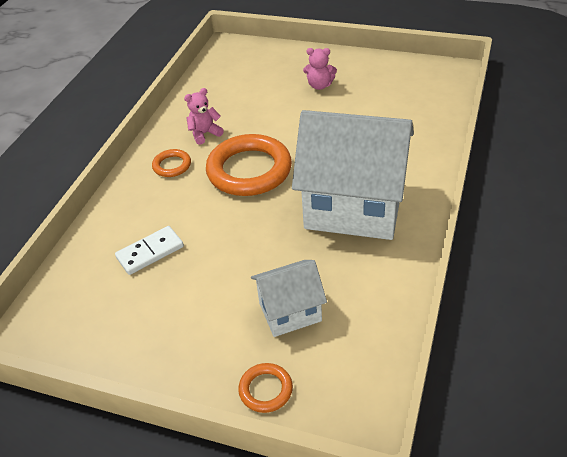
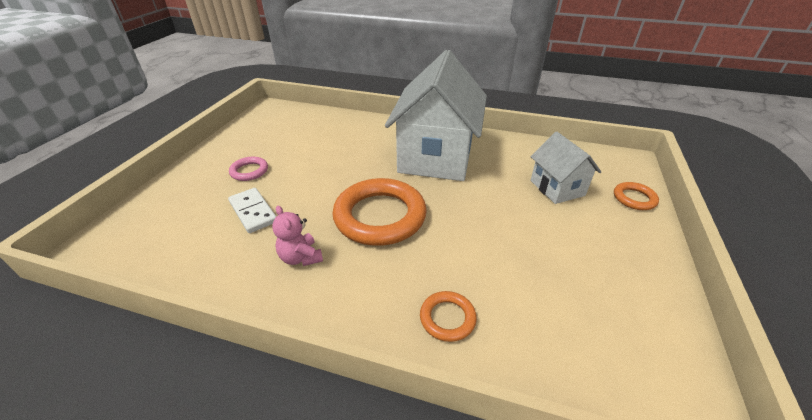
camera: 95 degrees left, 5 degrees down
white domino [115,226,184,275] -> white domino moved to [228,188,276,233]
orange ring [152,149,191,177] -> orange ring moved to [420,291,477,342]
pink teddy bear [303,48,337,90] -> pink ring [229,157,268,181]

